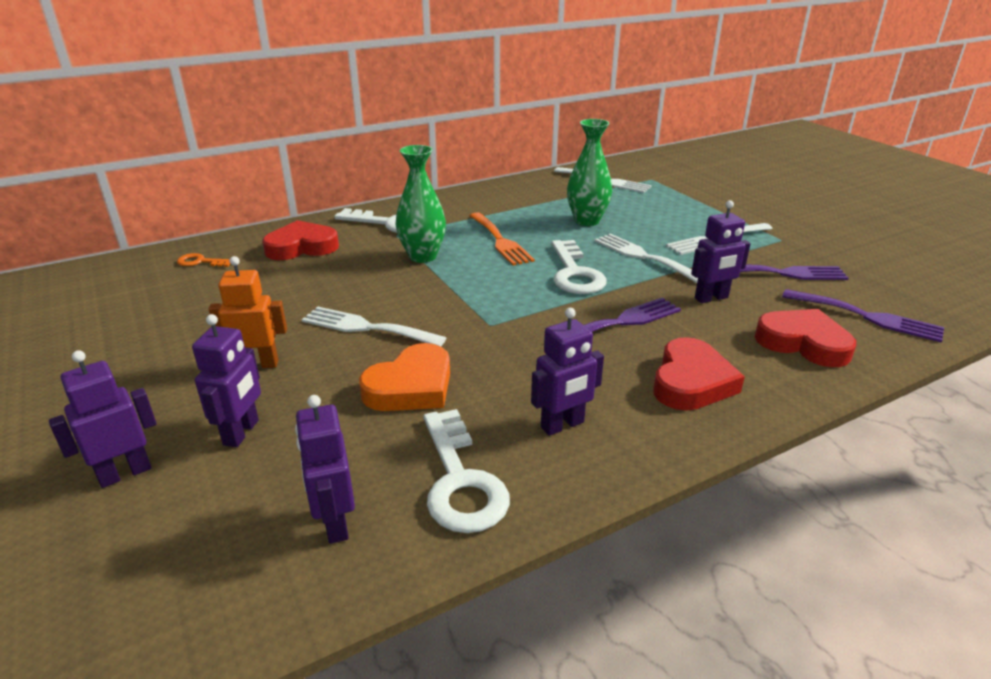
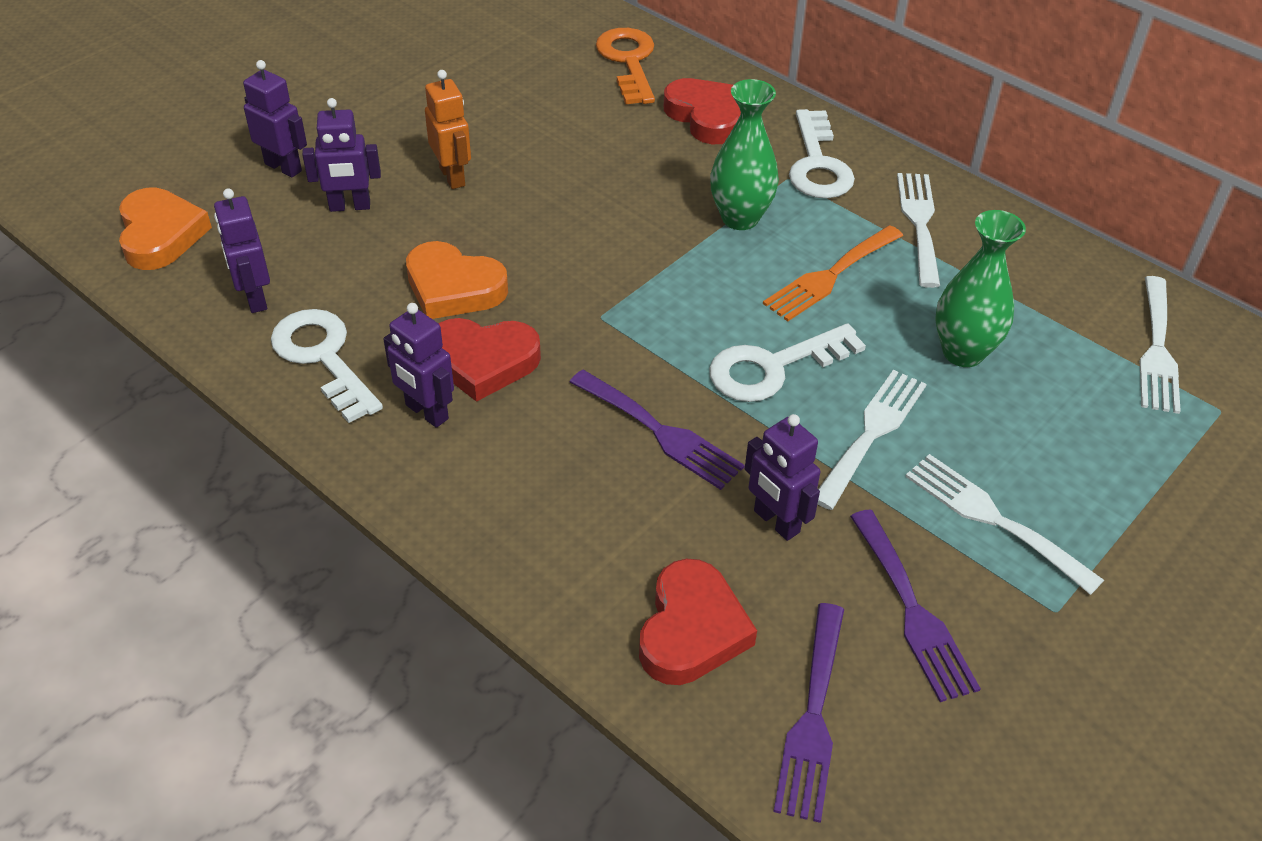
camera: 70 degrees right, 15 degrees up
orange key [177,253,230,267] -> orange key [596,28,655,104], size x1.94
purple robot [295,395,355,544] -> purple robot turned 75 degrees counterclockwise [214,189,270,313]
white fork [302,306,446,346] -> white fork moved to [897,173,940,288]
white key [423,409,510,533] -> white key turned 90 degrees clockwise [271,309,383,423]
red heart [653,337,745,411] -> red heart moved to [438,318,541,402]
none -> orange heart [119,188,212,270]

